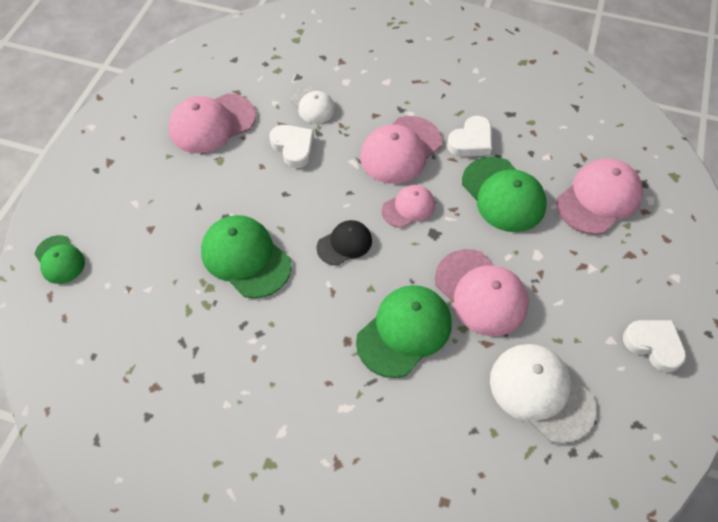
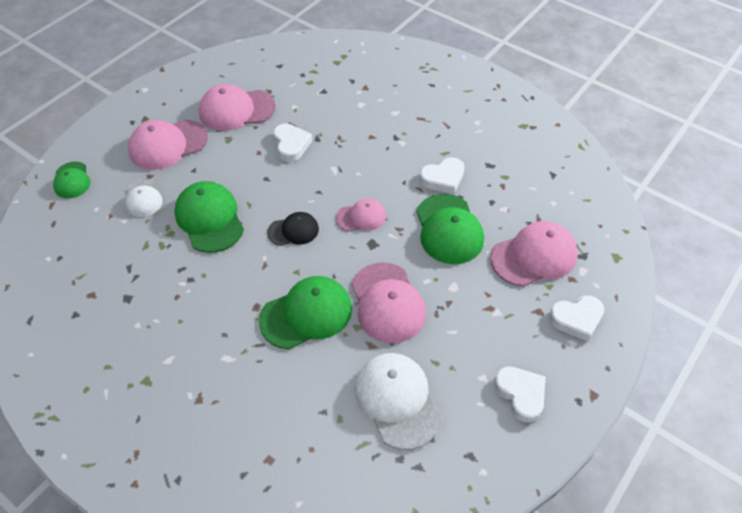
camera: 20 degrees right, 5 degrees down
white cap [291,86,335,124] -> white cap moved to [125,178,163,217]
pink cap [360,116,442,184] -> pink cap moved to [128,120,208,170]
none -> white heart [549,295,604,341]

